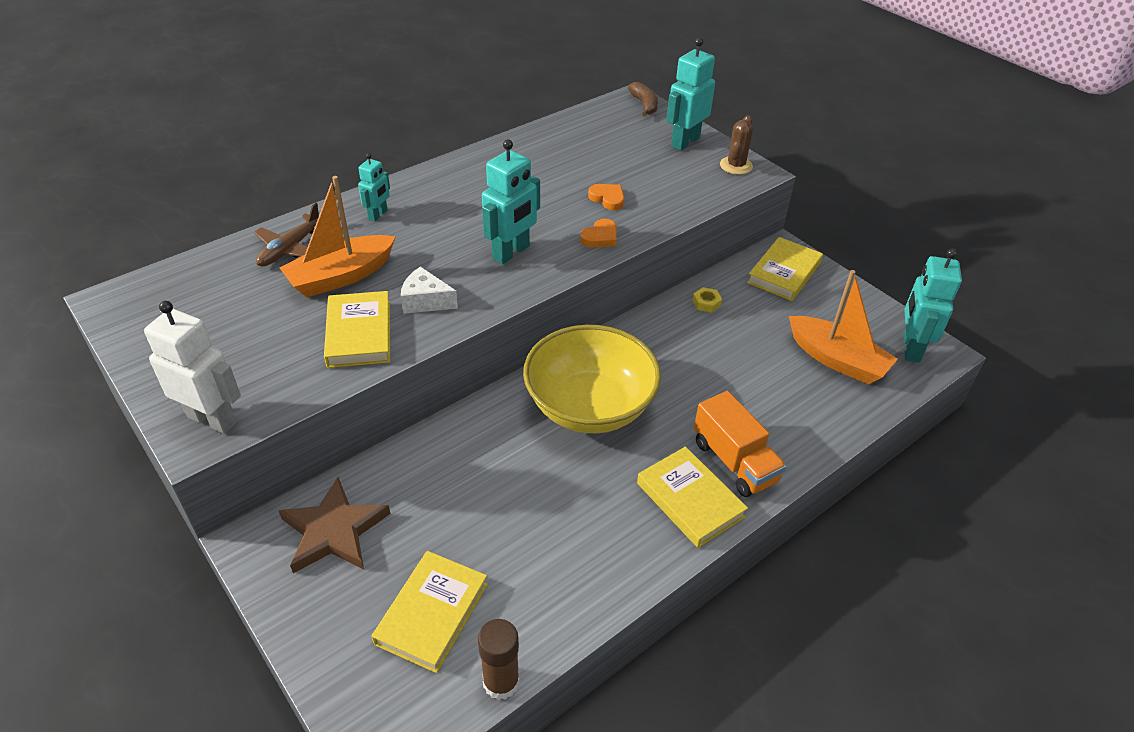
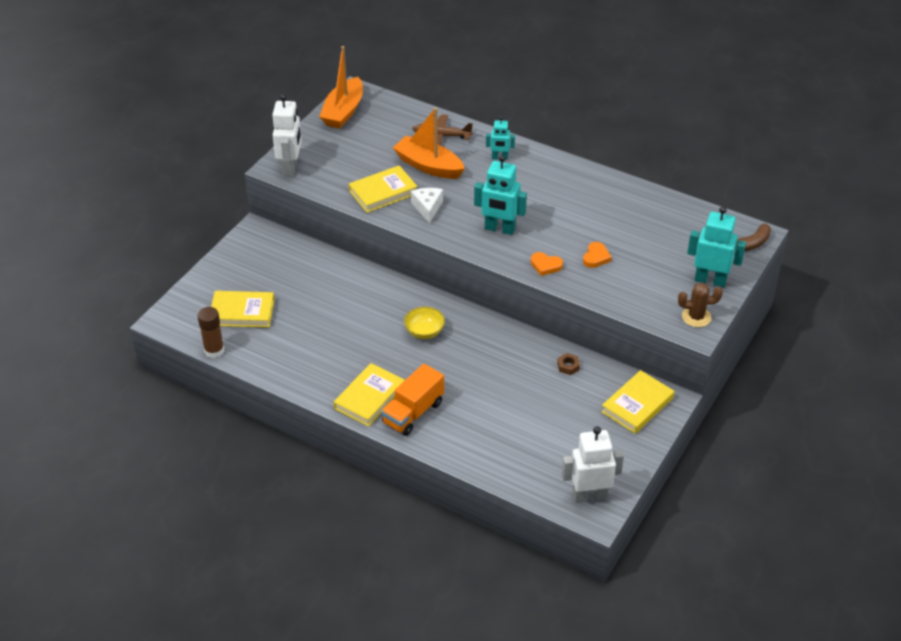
camera: 70 degrees right, 0 degrees up
brown star [279,477,390,573] -> none
yellow bowl [523,325,661,433] -> yellow bowl [404,307,445,339], size x0.44
yellow nut [692,287,722,313] -> brown nut [557,353,580,375]
yellow book [747,237,823,301] -> yellow book turned 60 degrees counterclockwise [601,370,674,434]
orange boat [789,270,898,384] -> orange boat moved to [319,46,363,129]
turquoise robot [903,249,962,362] -> white robot [562,426,624,503]

